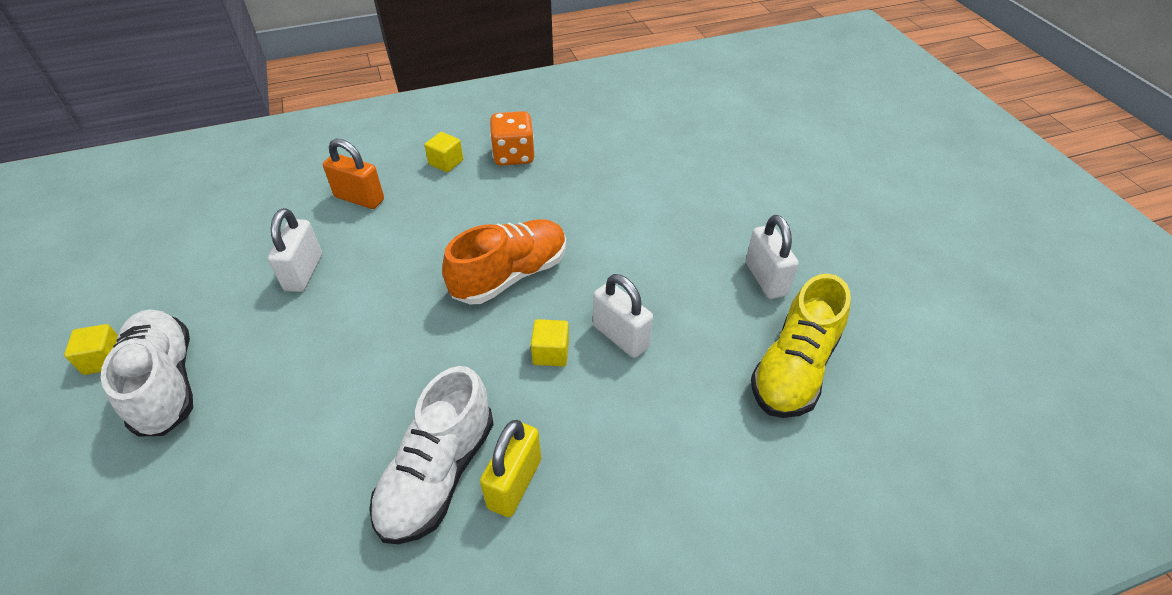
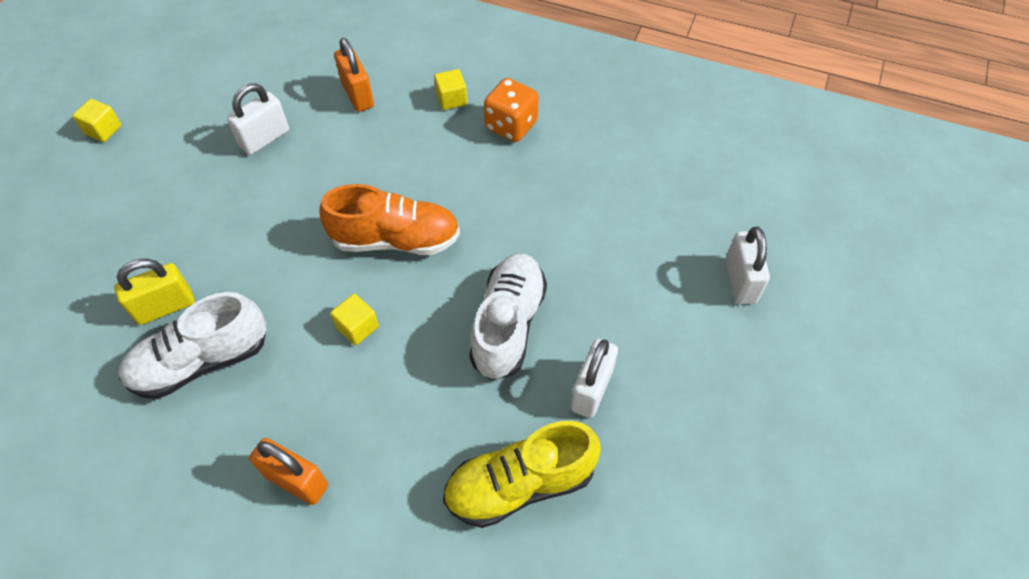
camera: 40 degrees right, 10 degrees up
white shoe [100,310,193,436] -> white shoe moved to [469,254,547,380]
yellow padlock [480,420,541,517] -> yellow padlock moved to [114,259,195,325]
white padlock [593,274,653,358] -> white padlock moved to [725,227,770,305]
none -> orange padlock [249,438,328,505]

